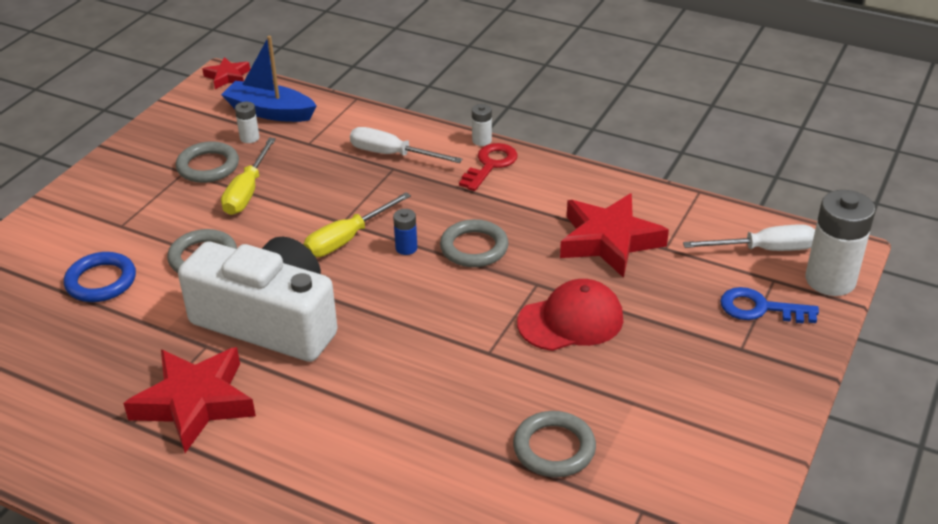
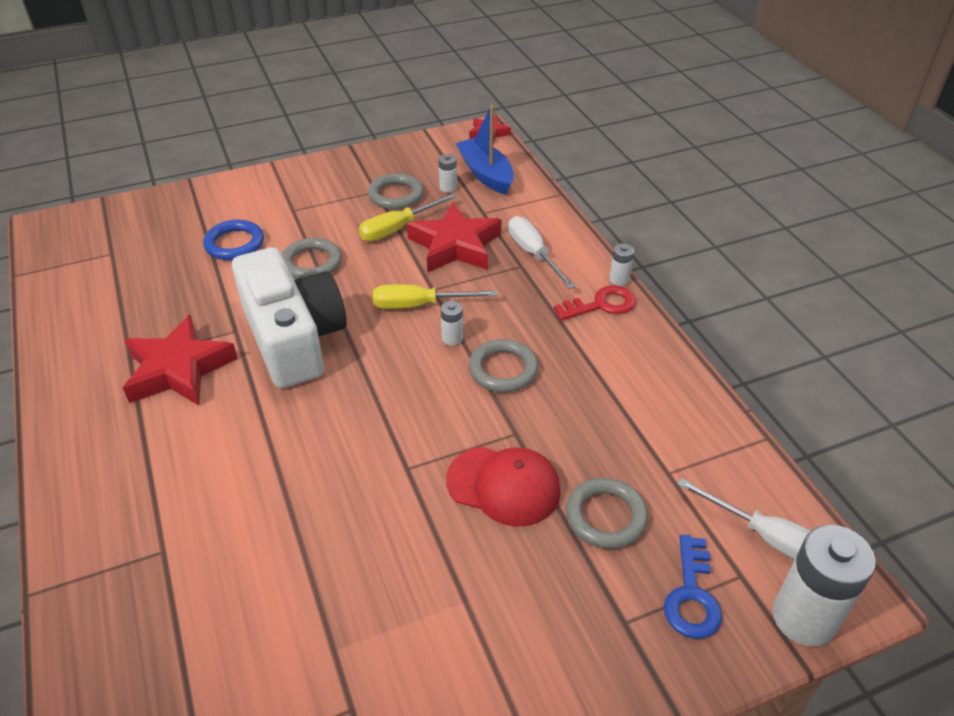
camera: 40 degrees right, 5 degrees up
blue battery [393,209,417,255] -> white battery [441,301,463,346]
grey ring [513,411,596,477] -> grey ring moved to [566,478,648,549]
red star [560,194,669,278] -> red star moved to [407,202,502,272]
blue key [720,287,819,324] -> blue key turned 135 degrees counterclockwise [664,535,722,639]

